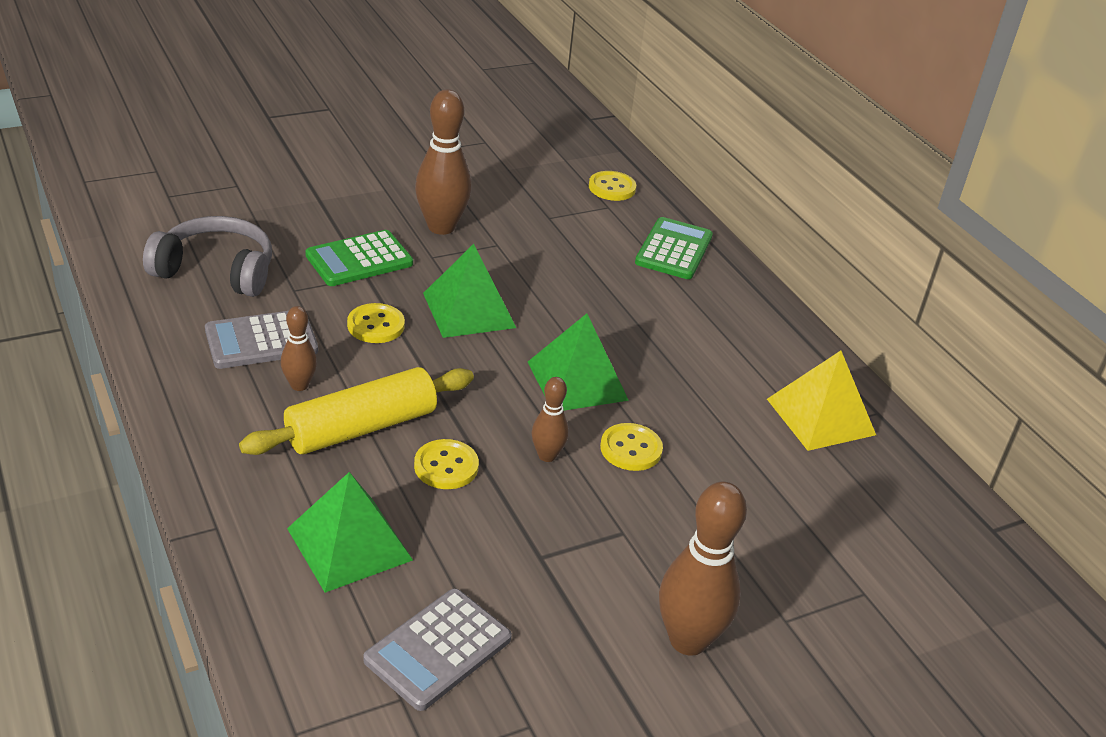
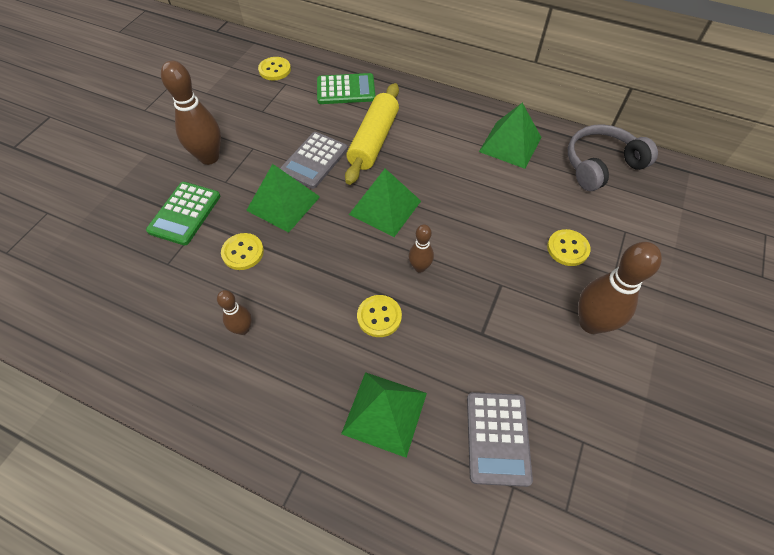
camera: 35 degrees left, 20 degrees up
grey headphones [143,216,272,297] -> grey headphones moved to [568,124,658,191]
grey calculator [205,311,318,369] -> grey calculator moved to [280,132,348,189]
yellow rolling pin [239,367,474,455] -> yellow rolling pin moved to [345,83,399,185]
yellow button [600,423,663,471] -> yellow button moved to [547,229,591,266]
green calculator [635,217,713,279] -> green calculator turned 105 degrees clockwise [317,73,375,104]
yellow pyramid [767,351,876,451] -> green pyramid [479,103,542,169]

